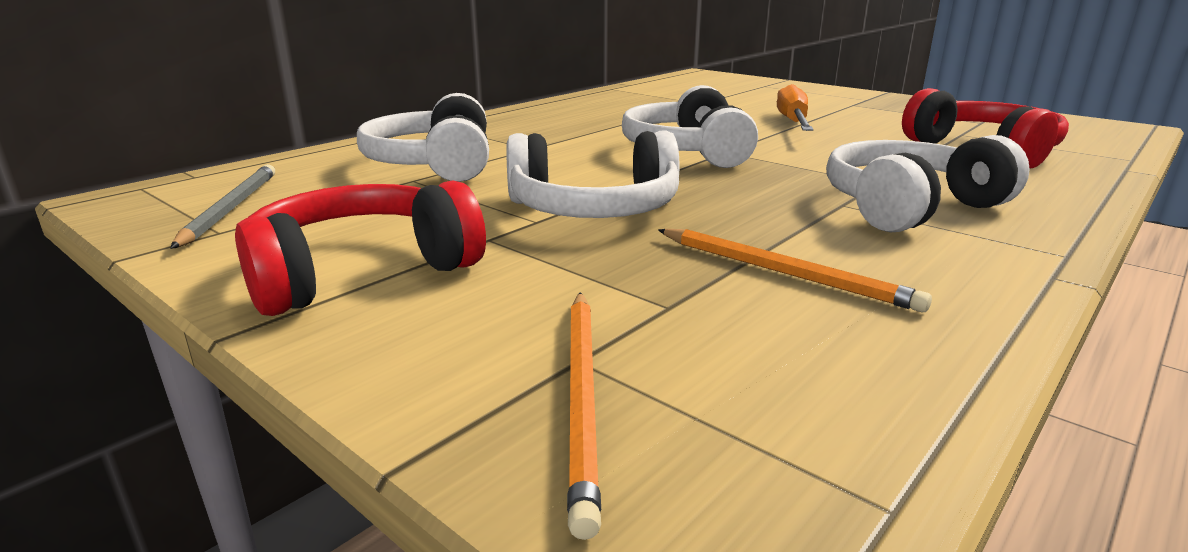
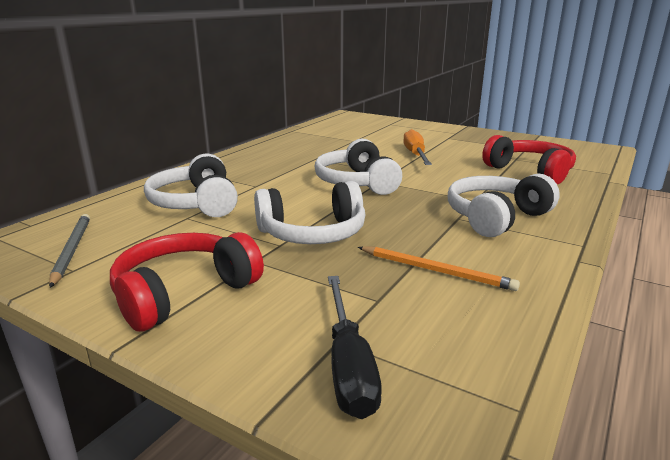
camera: 10 degrees left, 0 degrees up
orange pencil [567,292,601,540] -> black screwdriver [328,276,382,419]

